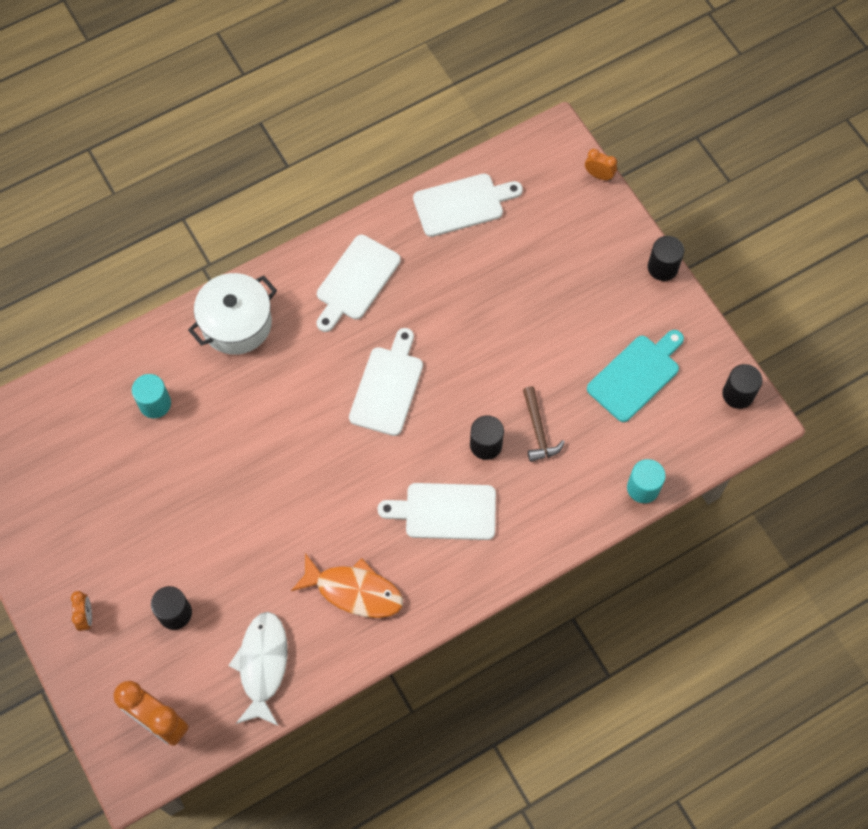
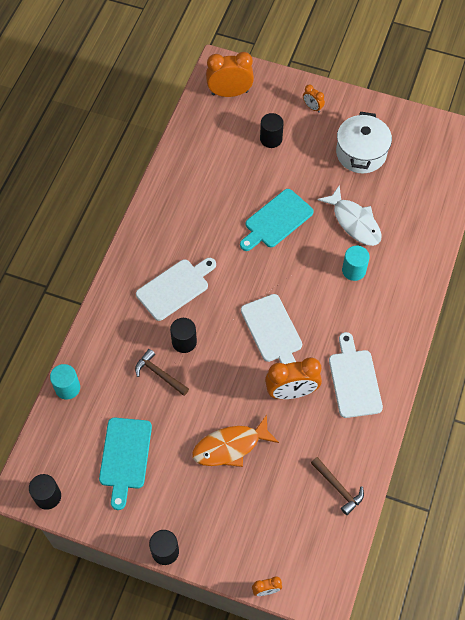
camera: 140 degrees right, 5 degrees down
turquoise cylinder [132,374,171,418] -> turquoise cylinder moved to [342,246,370,281]
white pot [188,273,277,355] -> white pot moved to [336,112,392,173]
white fish [228,612,287,726] -> white fish moved to [318,185,382,246]
orange fish [291,553,403,618] -> orange fish moved to [192,415,279,467]
white cutting board [413,174,523,237] -> brown hammer [311,457,364,515]
none -> turquoise cutting board [240,189,314,251]
none -> orange clock [265,357,322,399]

